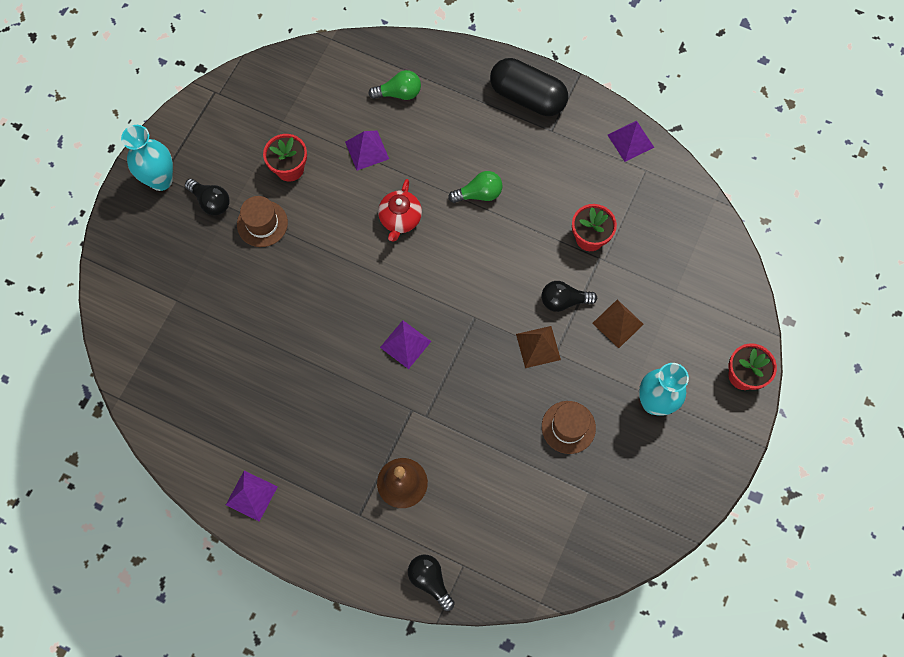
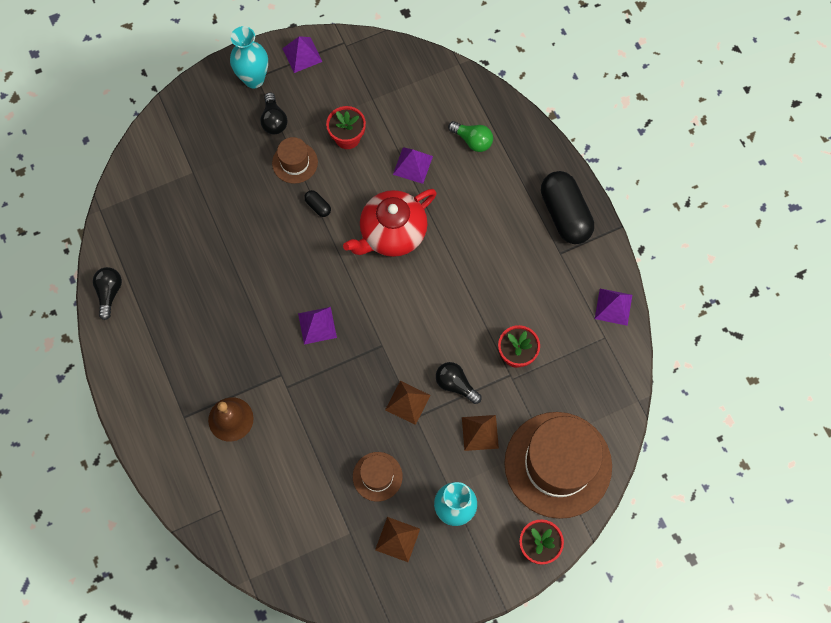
camera: 40 degrees right, 0 degrees up
purple pyramid [226,471,278,522] -> purple pyramid moved to [282,36,323,73]
red teapot [378,179,422,242] -> red teapot [343,189,437,257], size x1.68
black light bulb [408,555,455,611] -> black light bulb moved to [93,267,122,320]
green light bulb [448,171,503,203] -> none
none -> black capsule [304,190,331,217]
none -> brown pyramid [375,517,420,562]
none -> brown hat [504,412,612,519]

